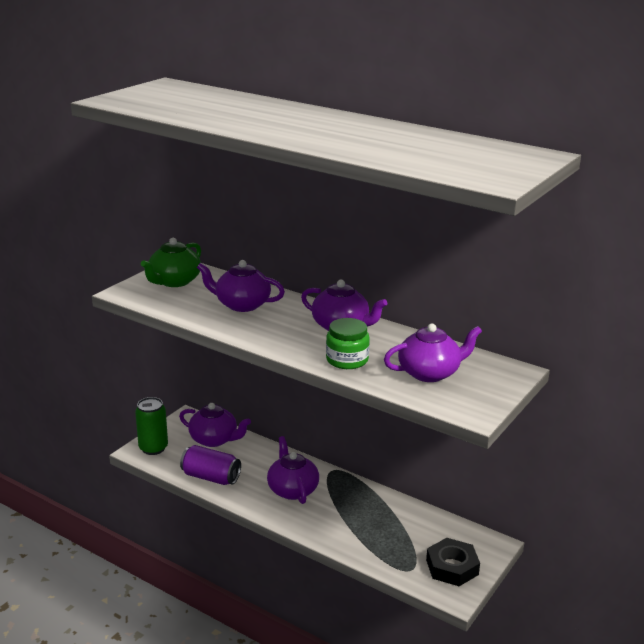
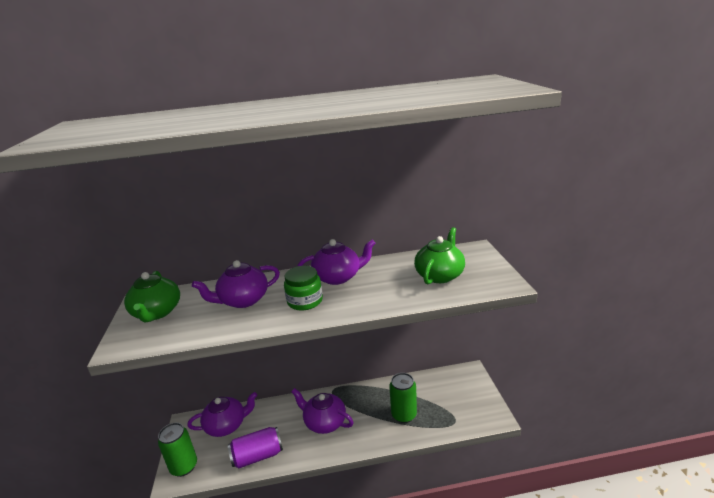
camera: 40 degrees left, 0 degrees up
green jar [326,318,370,369] -> green jar moved to [284,266,323,310]
purple teapot [384,324,482,382] -> green teapot [414,227,465,284]
black nut [426,538,480,586] -> none
none -> green can [389,373,417,423]

